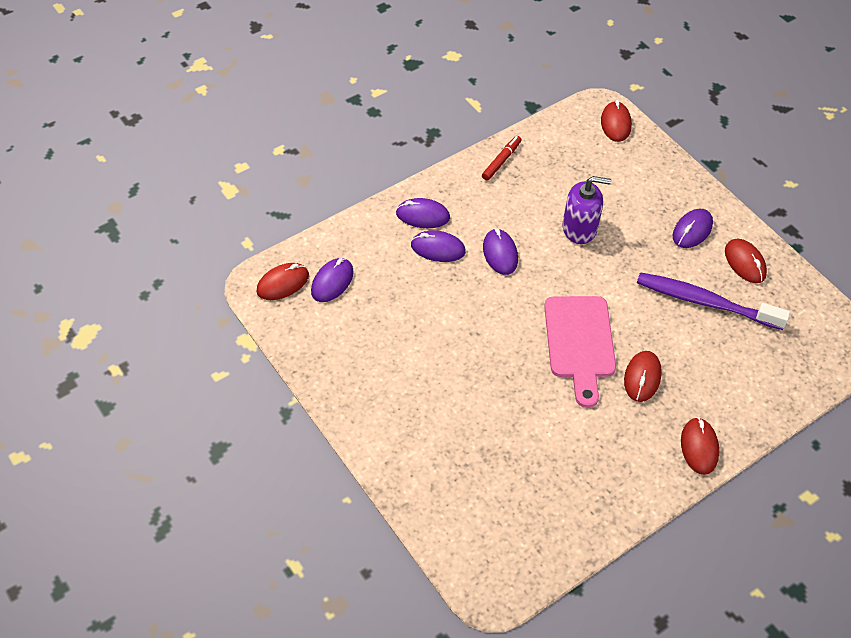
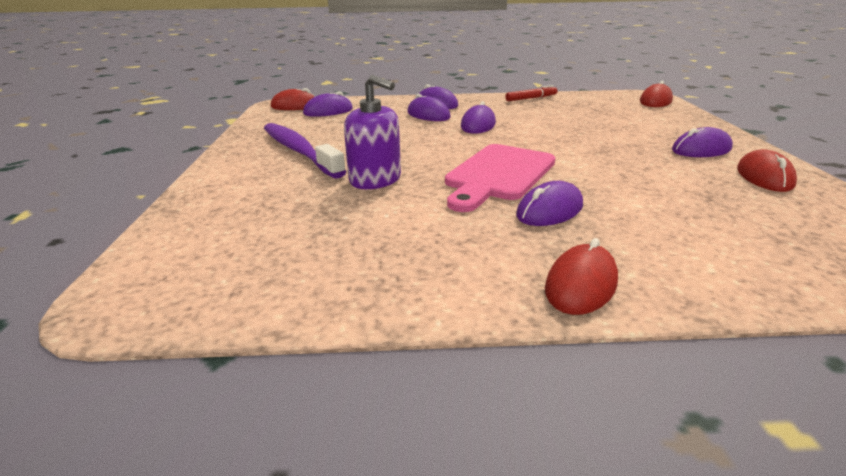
camera: 35 degrees right, 25 degrees down
purple soap dispenser [562,176,612,244] -> purple soap dispenser moved to [344,75,401,189]
red mouse [624,351,662,402] -> purple mouse [516,181,583,226]
purple toothbrush [637,272,790,330] -> purple toothbrush moved to [264,123,346,179]

